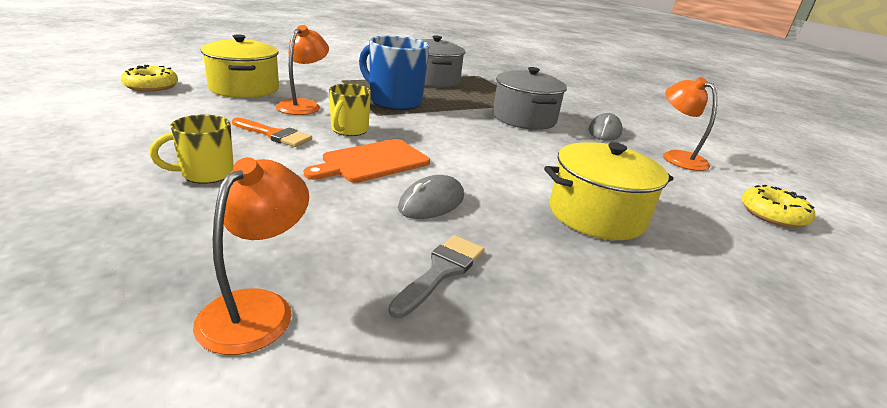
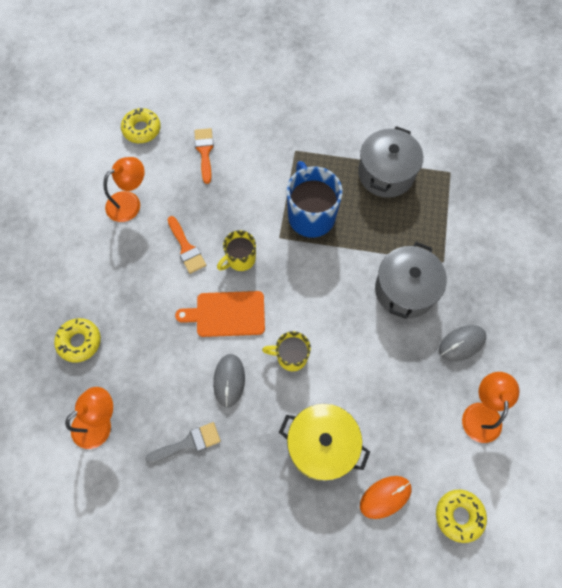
camera: 40 degrees right, 40 degrees up
yellow mug [150,114,234,184] -> yellow mug moved to [262,331,311,371]
yellow pot [201,34,279,98] -> orange brush [194,128,214,184]
orange lamp [276,25,329,115] -> orange lamp moved to [103,157,145,222]
grey mouse [398,175,464,219] -> grey mouse turned 75 degrees counterclockwise [213,354,245,407]
none -> yellow donut [54,318,101,363]
none -> orange mouse [360,476,412,519]

